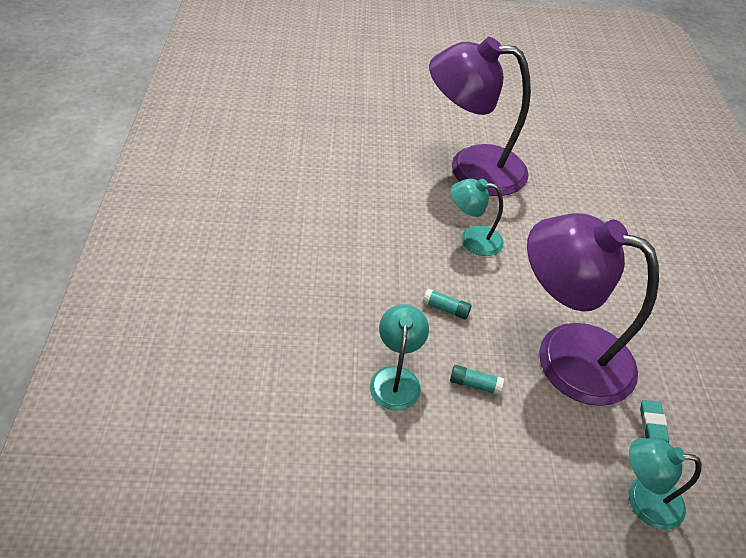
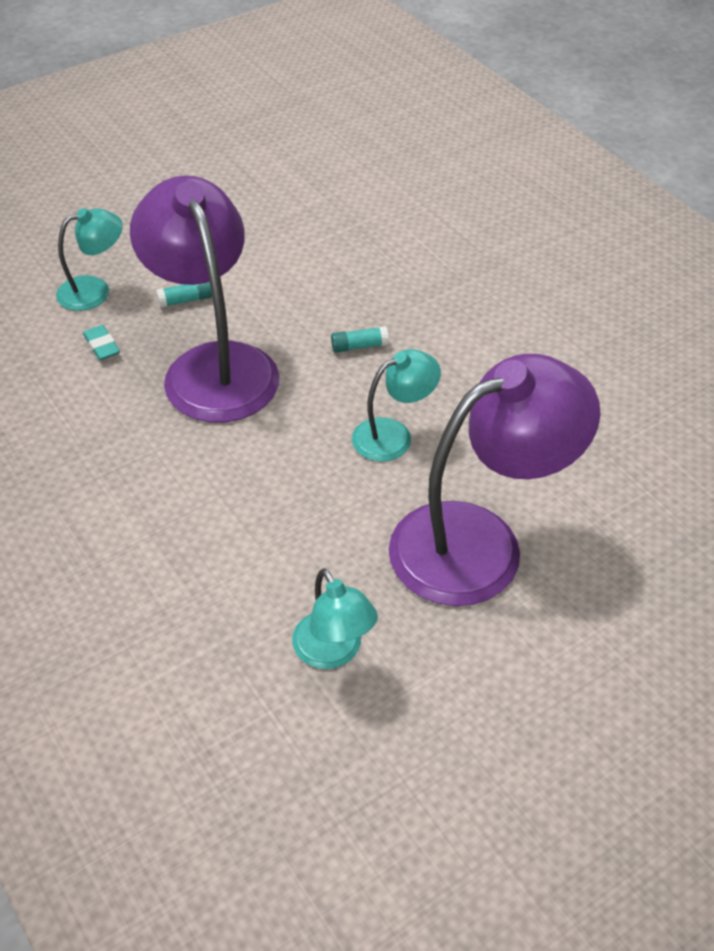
camera: 150 degrees right, 0 degrees up
turquoise lamp [370,304,429,410] -> turquoise lamp moved to [292,568,378,669]
turquoise glue stick [450,365,504,395] -> turquoise glue stick moved to [156,282,212,308]
purple lamp [527,213,659,406] -> purple lamp turned 105 degrees counterclockwise [130,175,279,423]

